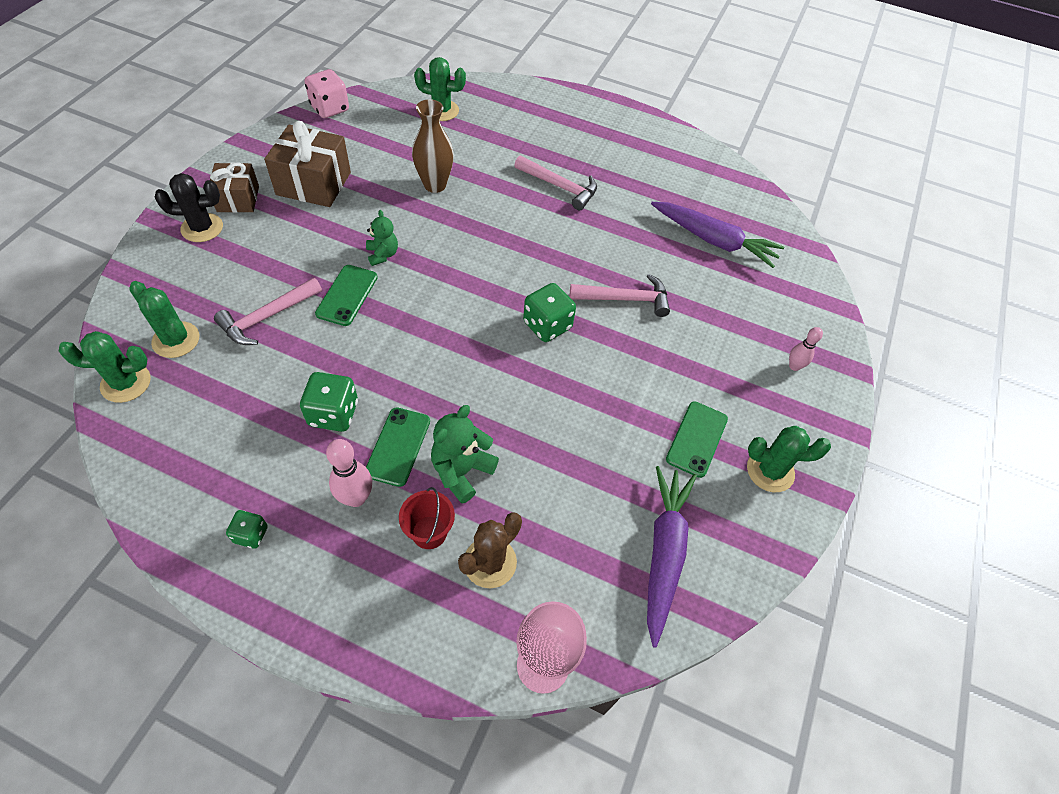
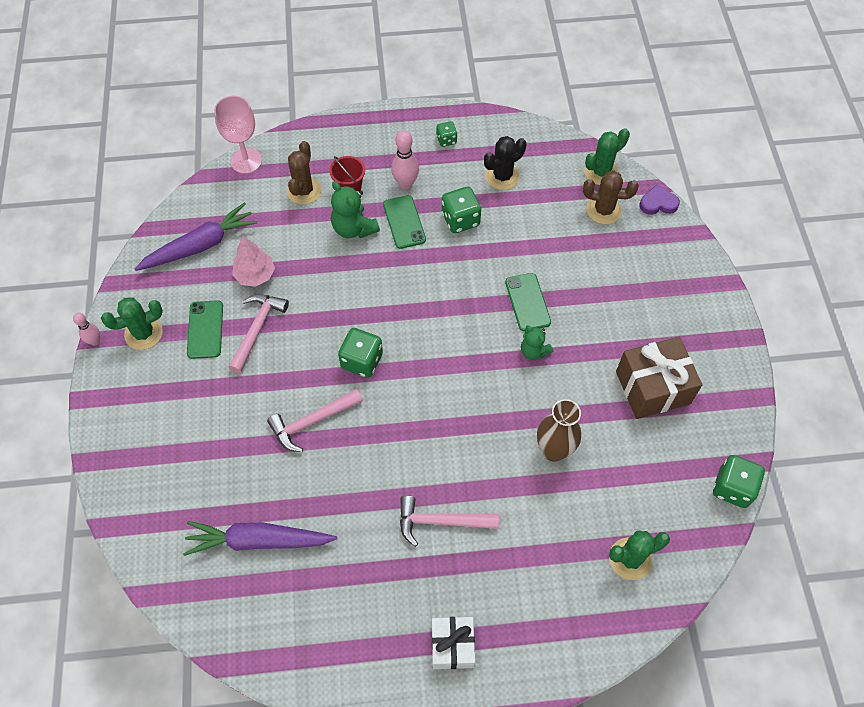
camera: 155 degrees right, 5 degrees up
green cactus [129,281,199,358] -> brown cactus [583,171,639,224]
black cactus [154,173,223,242] -> black cactus moved to [484,136,527,190]
brown gift [210,163,259,213] -> none
pink hammer [214,277,322,345] -> pink hammer moved to [228,294,289,373]
pink dice [304,69,349,118] -> green dice [713,455,765,508]
green teddy bear [431,405,499,504] -> green teddy bear turned 135 degrees clockwise [331,181,380,238]
purple carrot [647,466,697,648] -> purple carrot turned 105 degrees counterclockwise [135,202,258,271]
pink bowling pin [789,327,823,371] -> pink bowling pin moved to [73,313,100,345]
none -> pink tree [232,236,275,287]
none -> white gift [432,617,475,669]
none -> purple heart [639,184,680,215]

